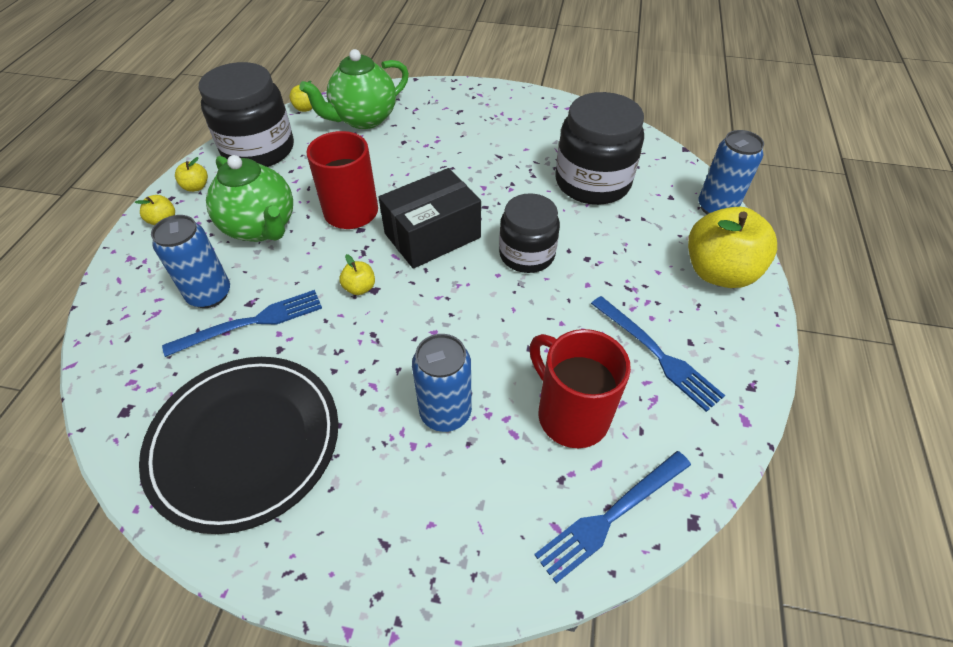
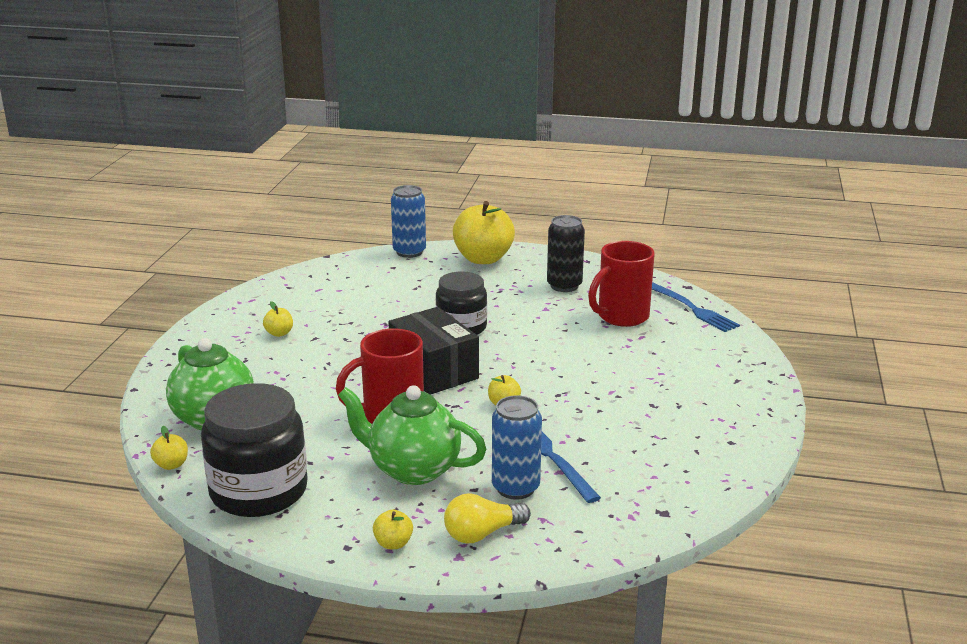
camera: 90 degrees left, 25 degrees down
black plate [139,357,338,534] -> none
yellow apple [175,157,208,192] -> yellow apple moved to [263,301,293,337]
green teapot [206,155,293,242] -> green teapot turned 120 degrees counterclockwise [338,385,486,485]
blue can [412,334,472,432] -> none
black jar [556,92,644,205] -> none
blue fork [591,296,725,412] -> black can [547,215,585,292]
none -> yellow light bulb [444,493,531,543]

